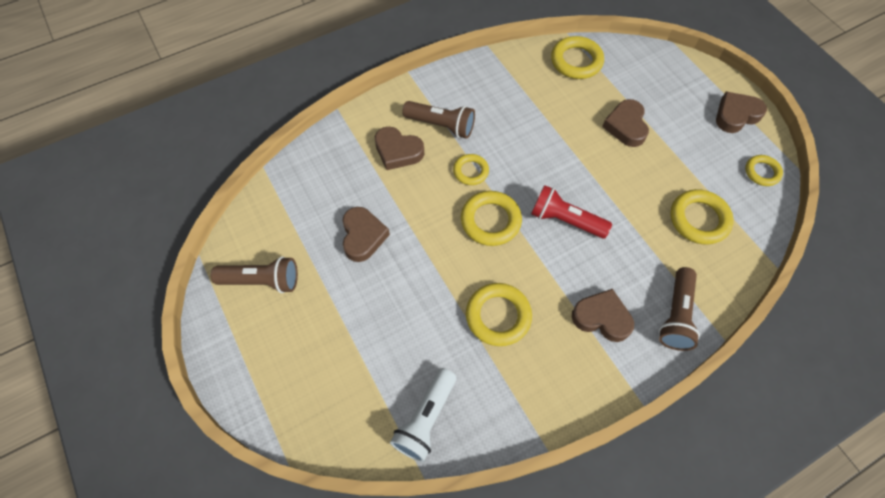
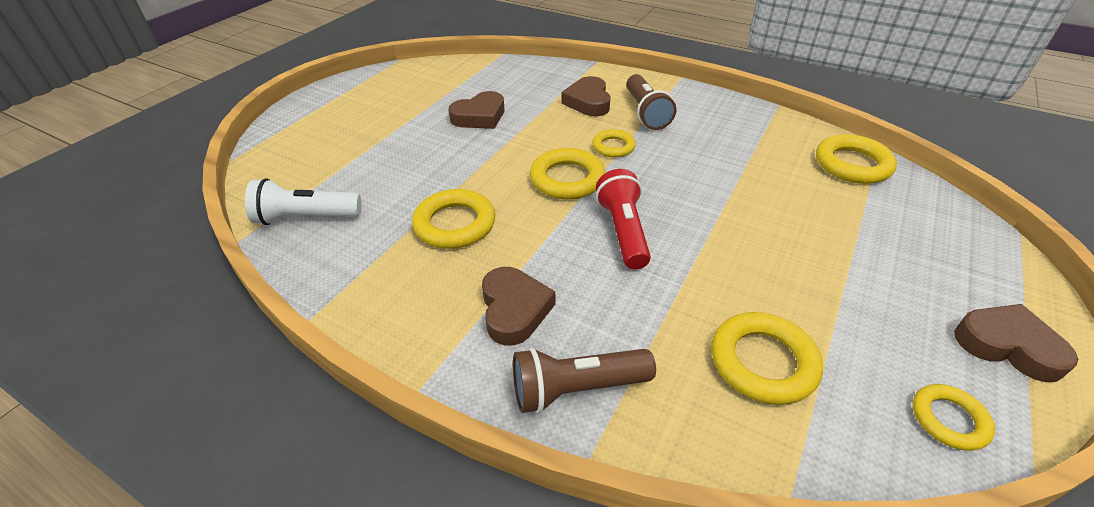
camera: 60 degrees right, 20 degrees down
brown flashlight [211,256,298,293] -> none
brown heart [602,99,649,147] -> none

